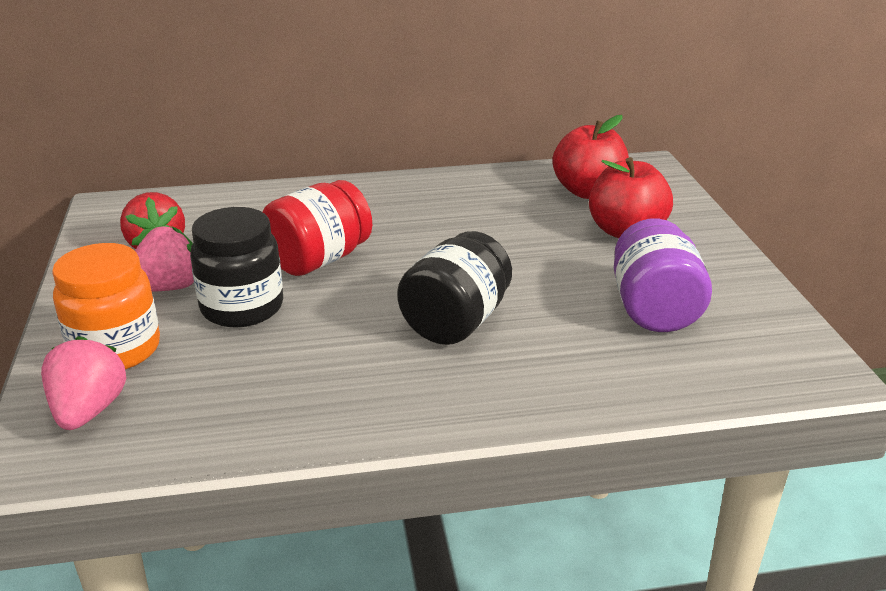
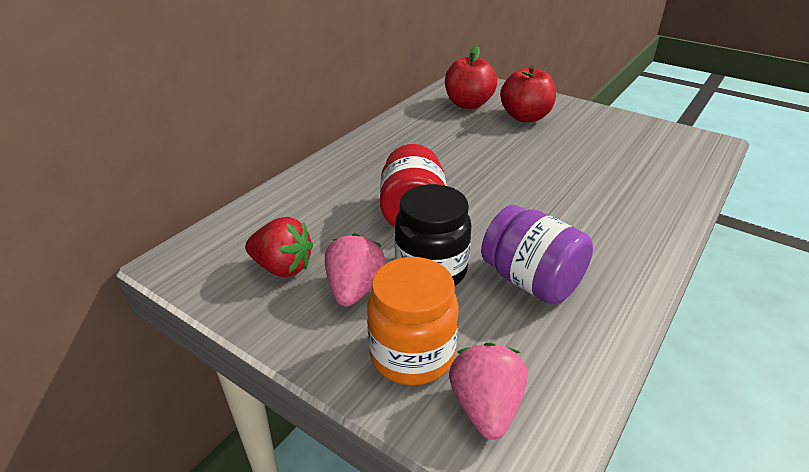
camera: 45 degrees left, 5 degrees up
pink strawberry [41,336,126,430] -> pink strawberry turned 45 degrees clockwise [449,342,528,440]
black jar [397,231,512,345] -> none
purple jar [614,218,712,332] -> purple jar moved to [481,205,593,304]

